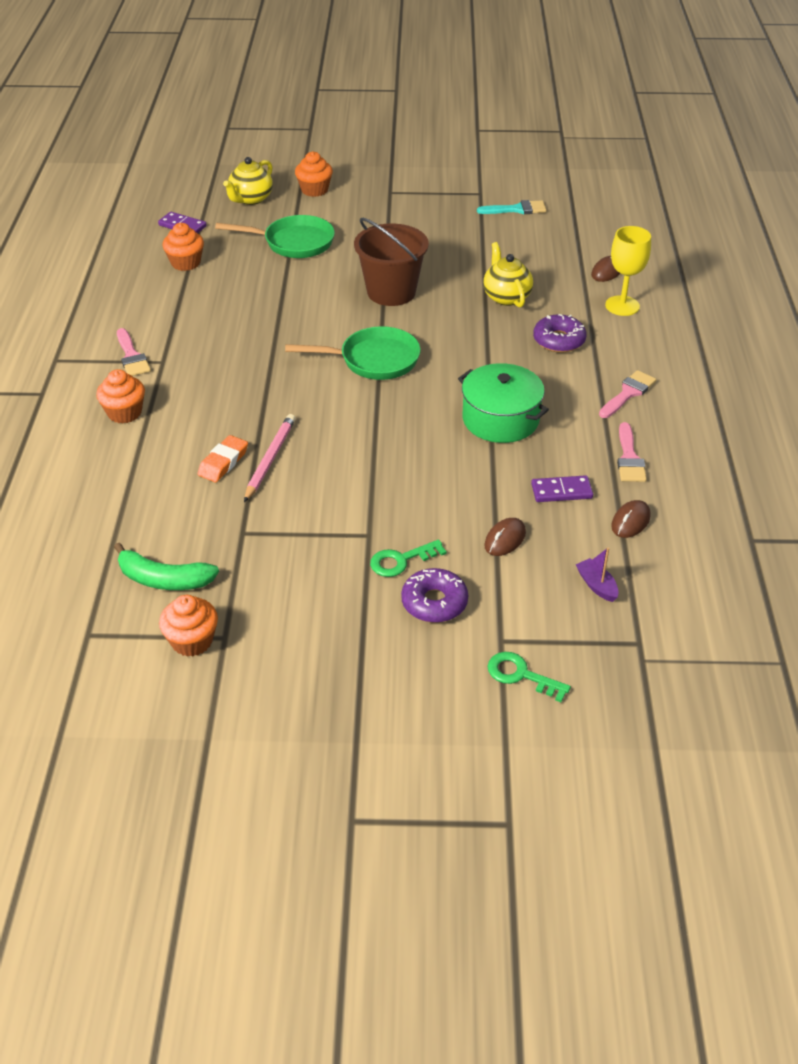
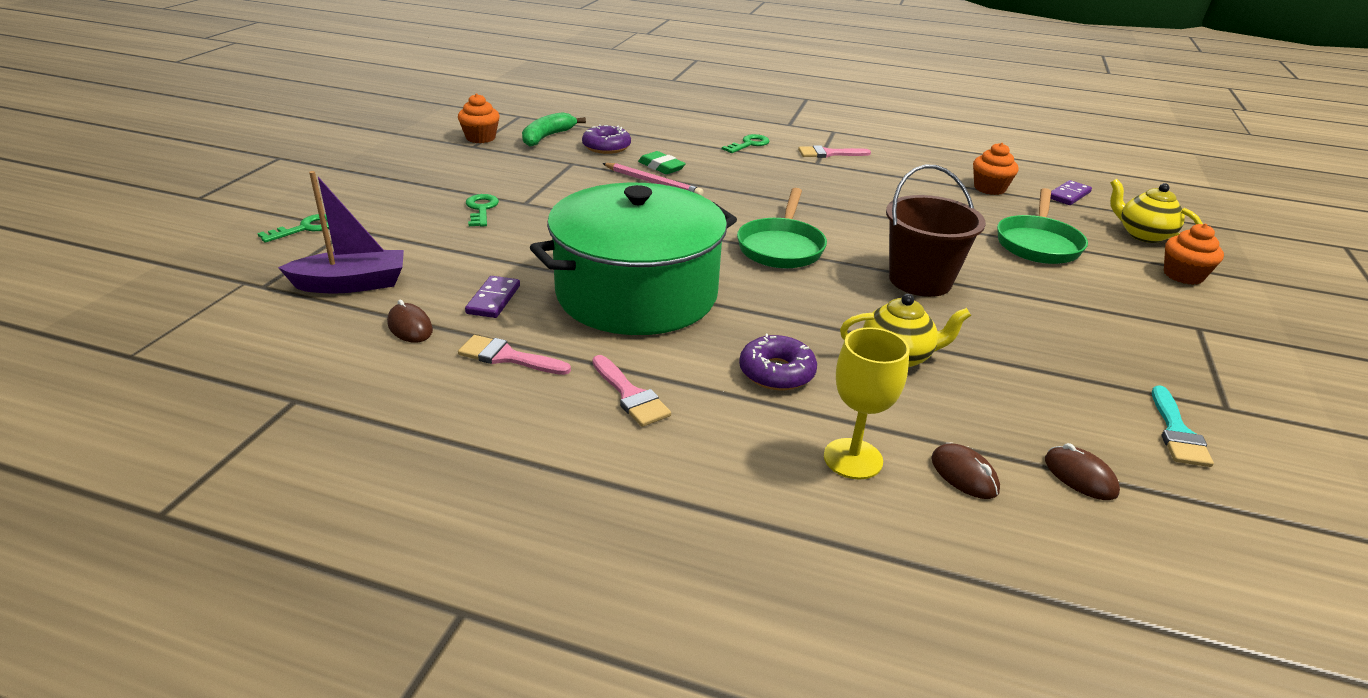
camera: 105 degrees right, 10 degrees down
orange cupcake [96,369,145,424] -> green key [722,134,770,153]
orange eraser [197,435,248,482] -> green eraser [638,151,686,174]
purple donut [401,568,468,623] -> purple donut moved to [582,124,631,154]
green pot [458,363,549,443] -> green pot [530,183,737,335], size x1.76
brown mouse [484,518,526,556] -> brown mouse moved to [1045,443,1120,500]
purple boat [576,548,619,602] -> purple boat [278,171,404,294], size x1.96

